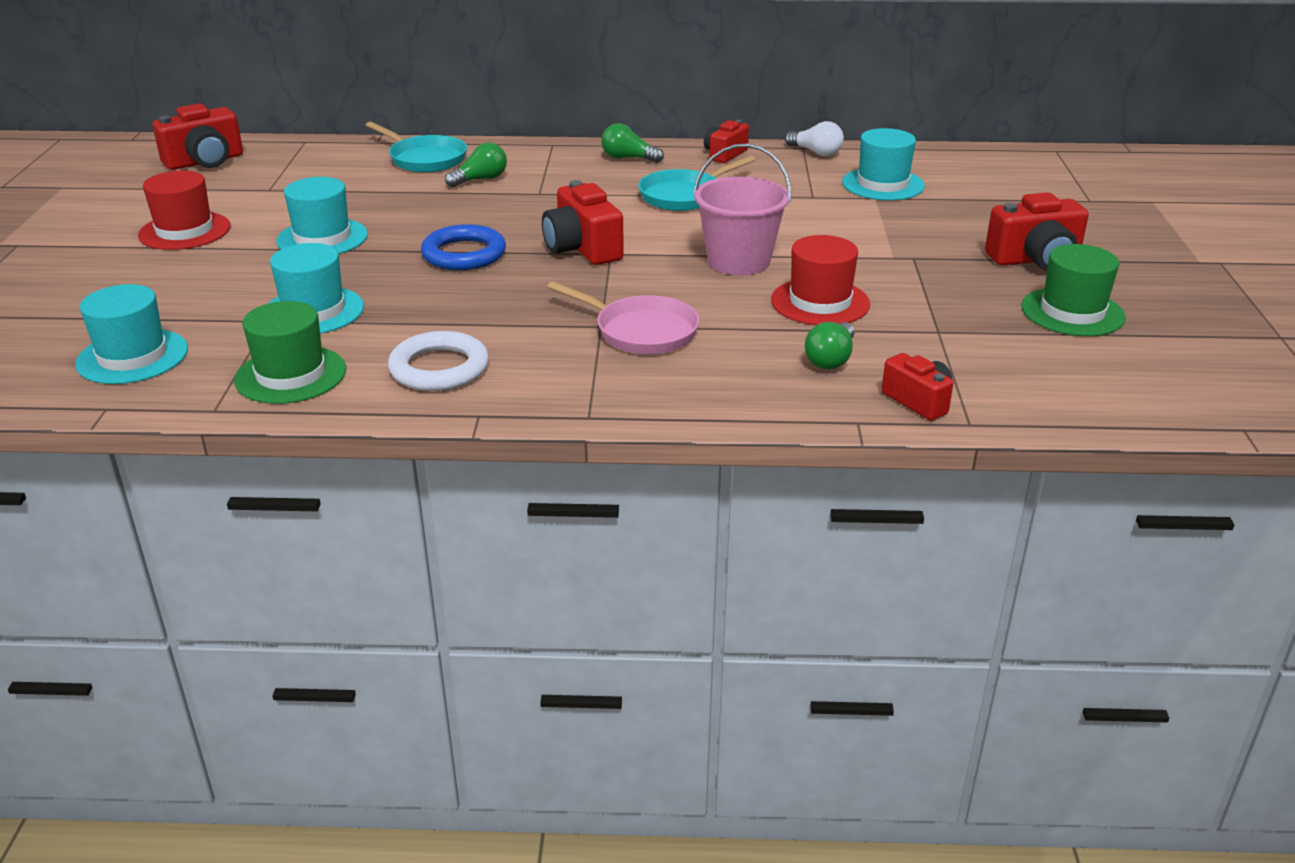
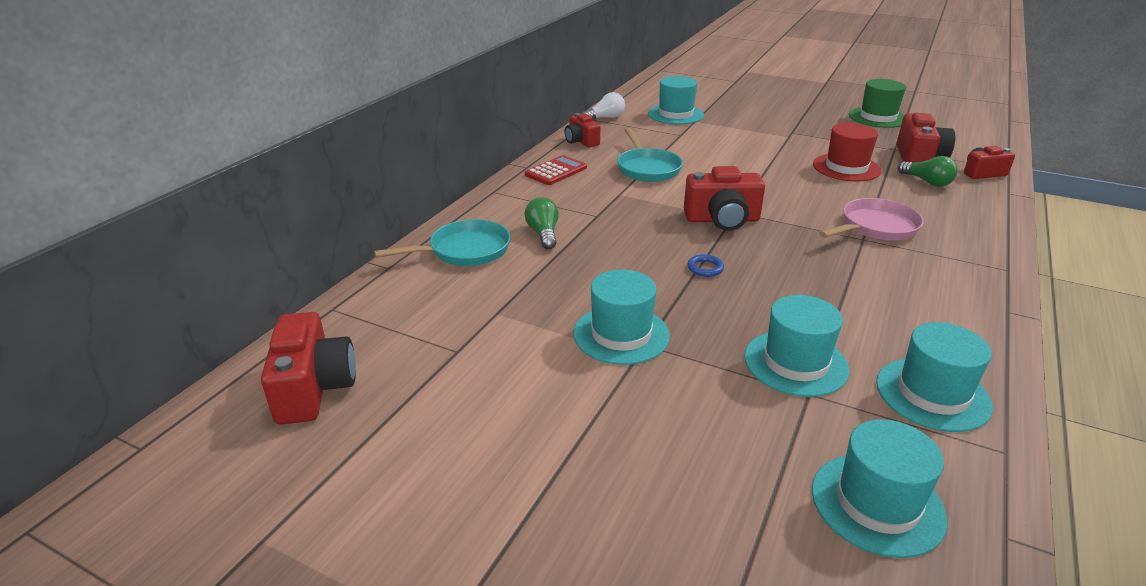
camera: 65 degrees left, 0 degrees up
red hat [138,170,231,250] -> none
green hat [234,301,346,404] -> turquoise hat [876,322,993,432]
white ring [388,331,489,391] -> none
blue ring [421,224,506,270] -> blue ring [687,254,724,277], size x0.47
green light bulb [601,124,664,163] -> red calculator [525,155,587,185]
pink bucket [694,143,791,275] -> none
red camera [985,192,1089,271] -> red camera moved to [896,113,955,163]

